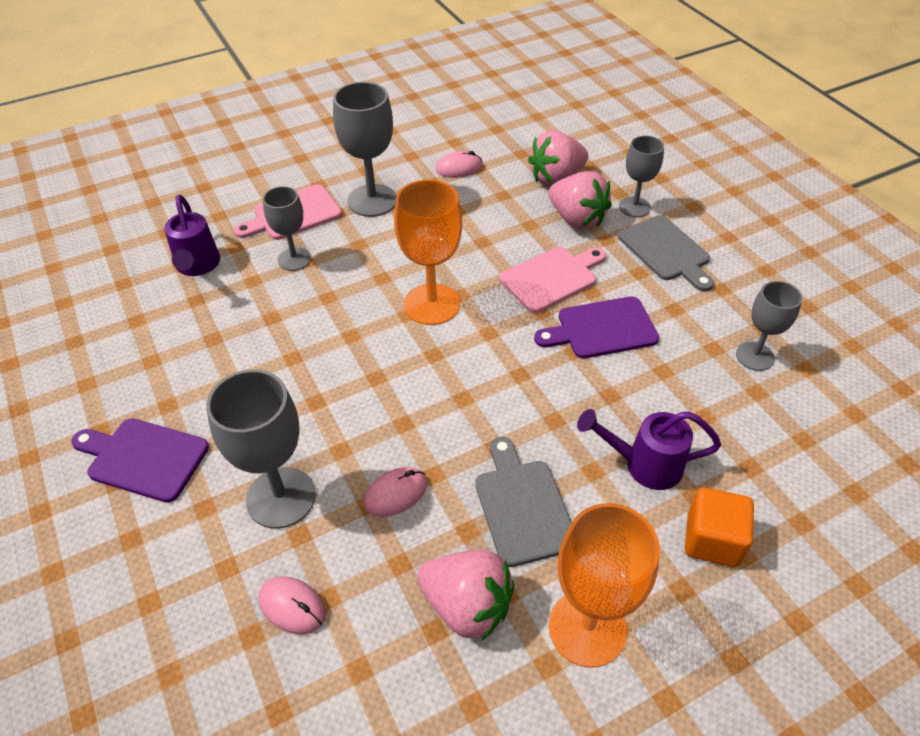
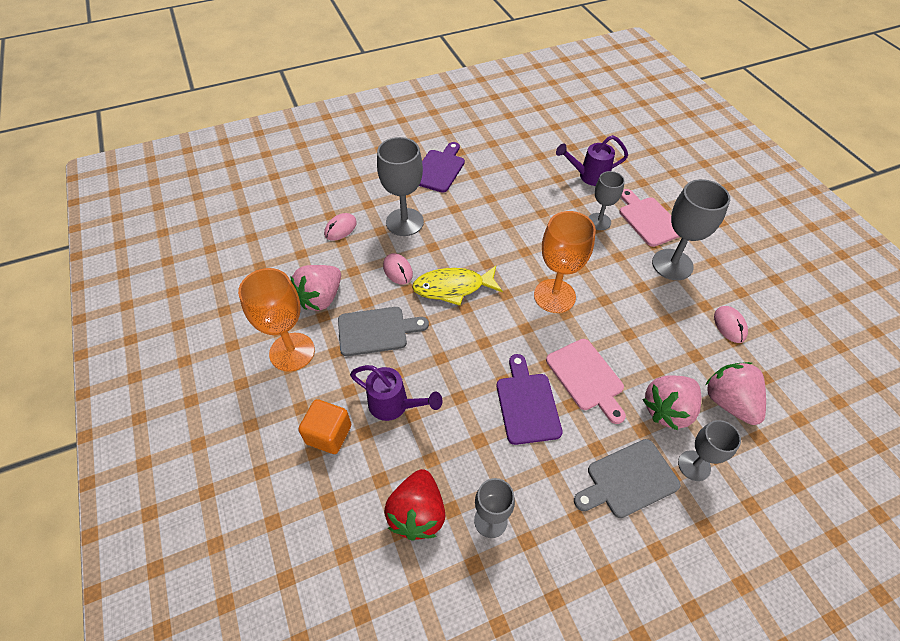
camera: 95 degrees right, 5 degrees up
purple watering can [577,409,721,490] -> purple watering can turned 105 degrees clockwise [350,365,442,421]
none -> red strawberry [384,469,445,541]
none -> yellow fish [412,266,503,306]

